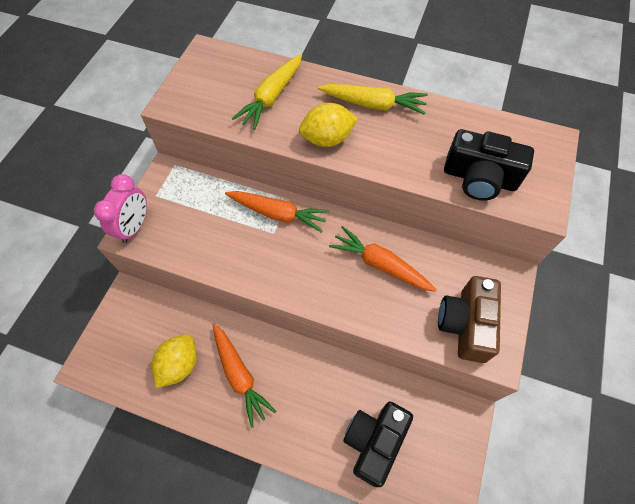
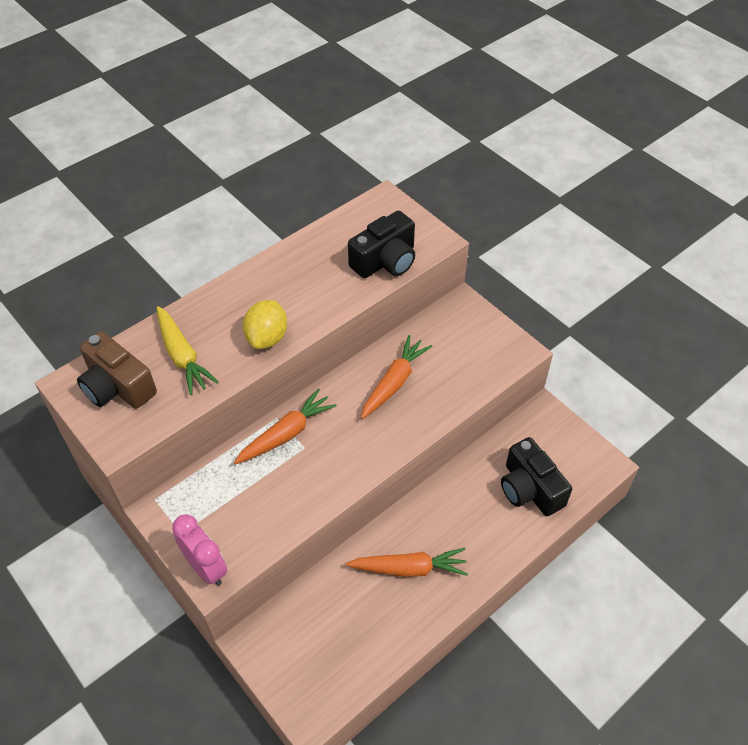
camera: 60 degrees left, 10 degrees down
yellow lemon [151,335,197,388] -> none
yellow carrot [318,84,428,115] -> none
orange carrot [329,226,437,292] -> orange carrot turned 150 degrees clockwise [361,335,432,419]
brown camera [438,276,501,363] -> brown camera moved to [77,331,157,409]

